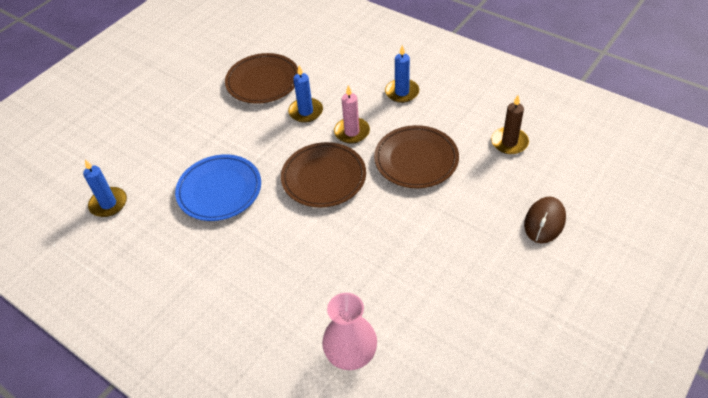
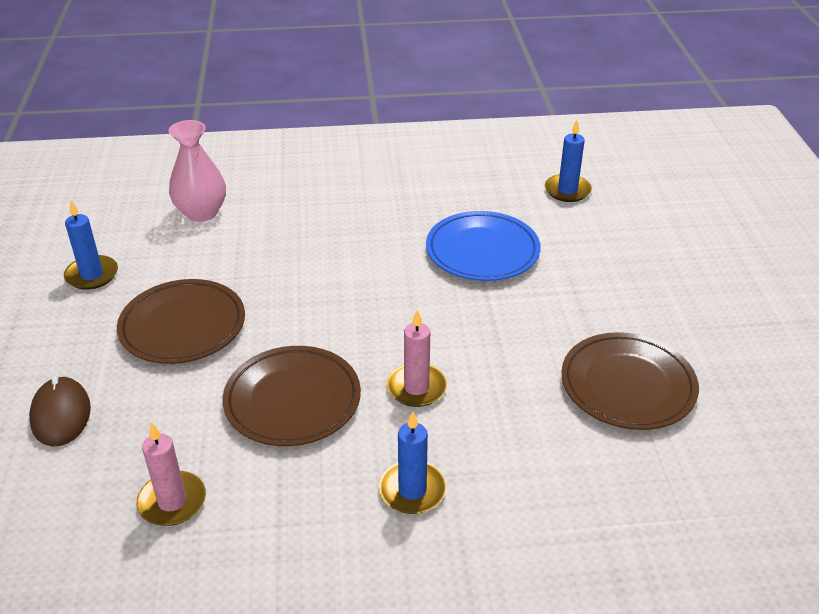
camera: 135 degrees right, 10 degrees down
brown plate [281,142,366,208] -> brown plate moved to [117,279,245,364]
blue candle [288,66,323,123] -> blue candle moved to [64,201,118,290]
brown candle [491,95,529,154] -> pink candle [137,422,206,526]

